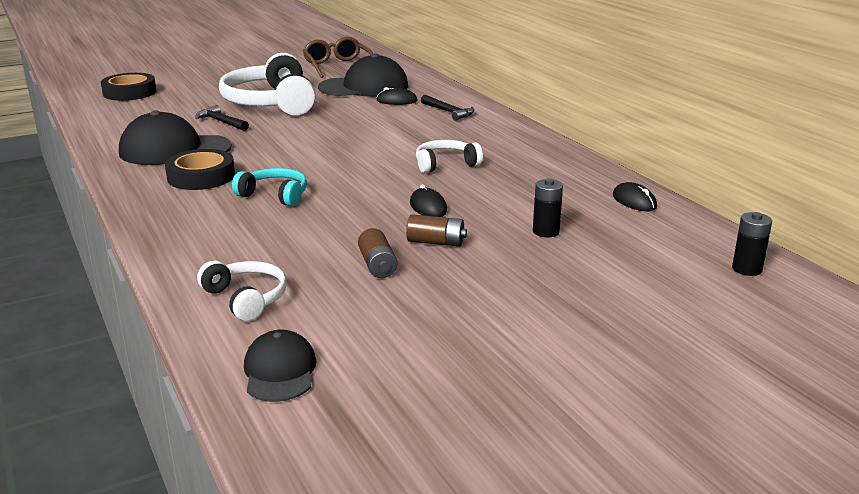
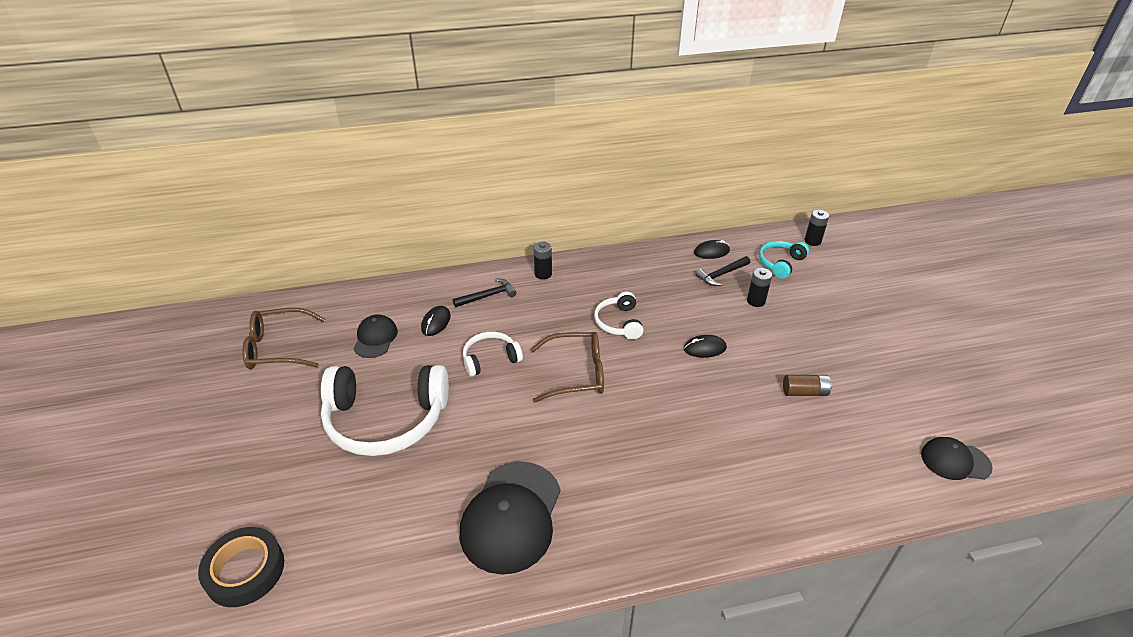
camera: 75 degrees left, 15 degrees up
black tape [165,149,235,190] -> none
black hammer [195,105,249,131] -> black hammer moved to [695,256,750,286]
white headphones [197,261,287,321] -> white headphones moved to [463,332,523,377]
turquoise headphones [232,168,307,206] -> turquoise headphones moved to [759,241,809,279]
black cap [318,54,408,97] -> black cap [354,314,398,358], size x0.56
brown battery [406,214,467,247] -> none
none -> brown glasses [530,332,604,403]
none -> black battery [534,242,552,280]

